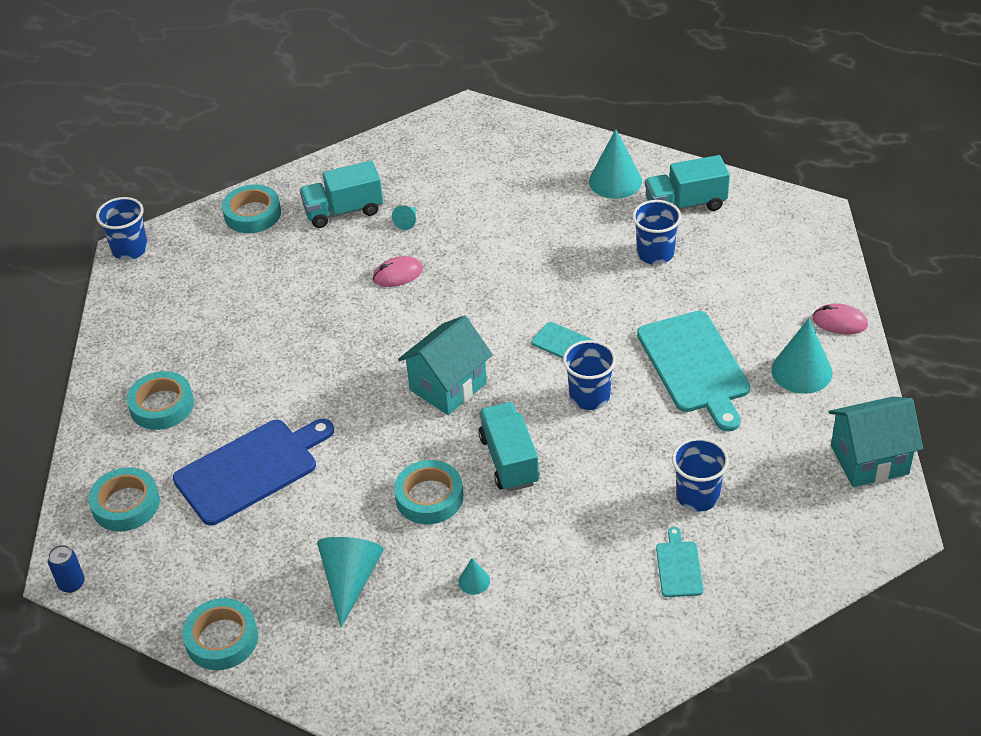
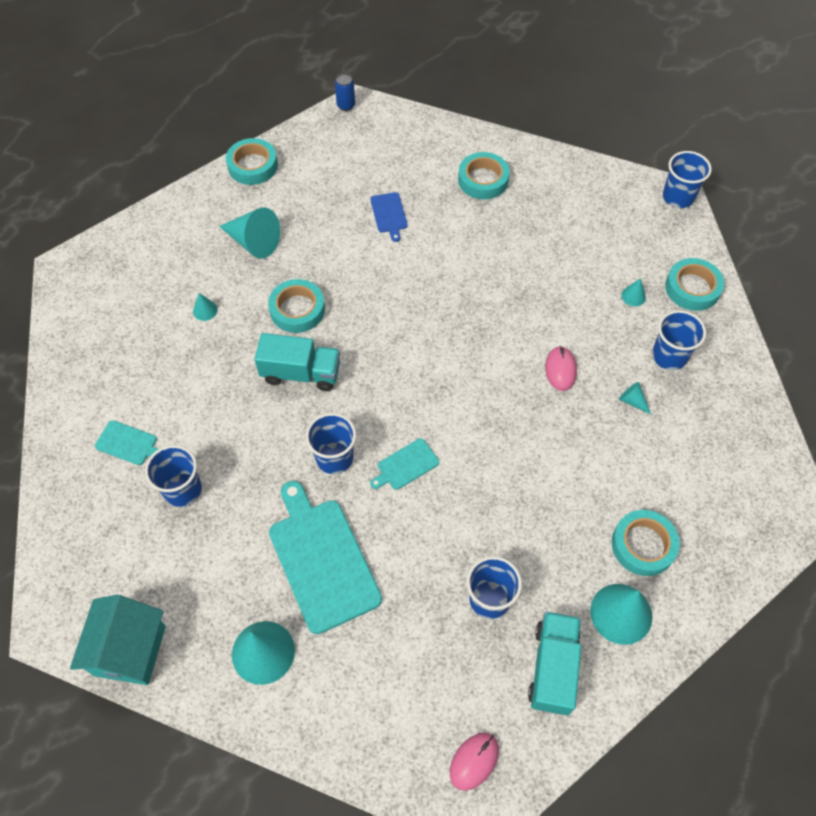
camera: 110 degrees right, 15 degrees up
turquoise tape [88,467,160,531] -> turquoise tape moved to [612,510,680,576]
blue cutting board [173,419,334,526] -> blue cutting board [371,192,408,242], size x0.48
turquoise truck [300,161,383,228] -> blue cup [652,310,706,370]
turquoise house [398,315,493,415] -> none
turquoise cutting board [637,311,750,432] -> turquoise cutting board turned 60 degrees clockwise [269,481,382,634]
pink mouse [813,304,868,334] -> pink mouse moved to [450,733,499,791]
none -> turquoise cone [621,278,646,306]

